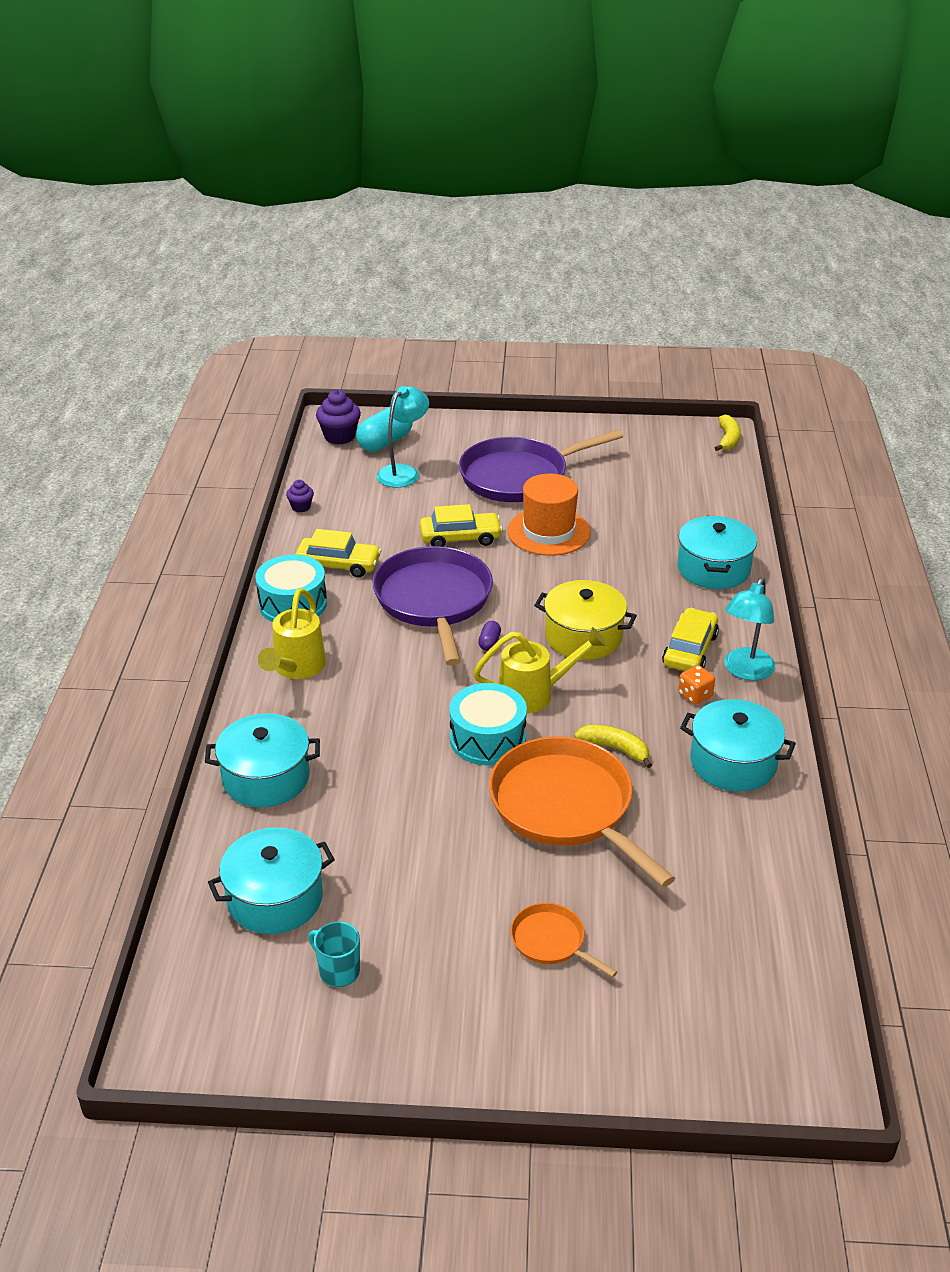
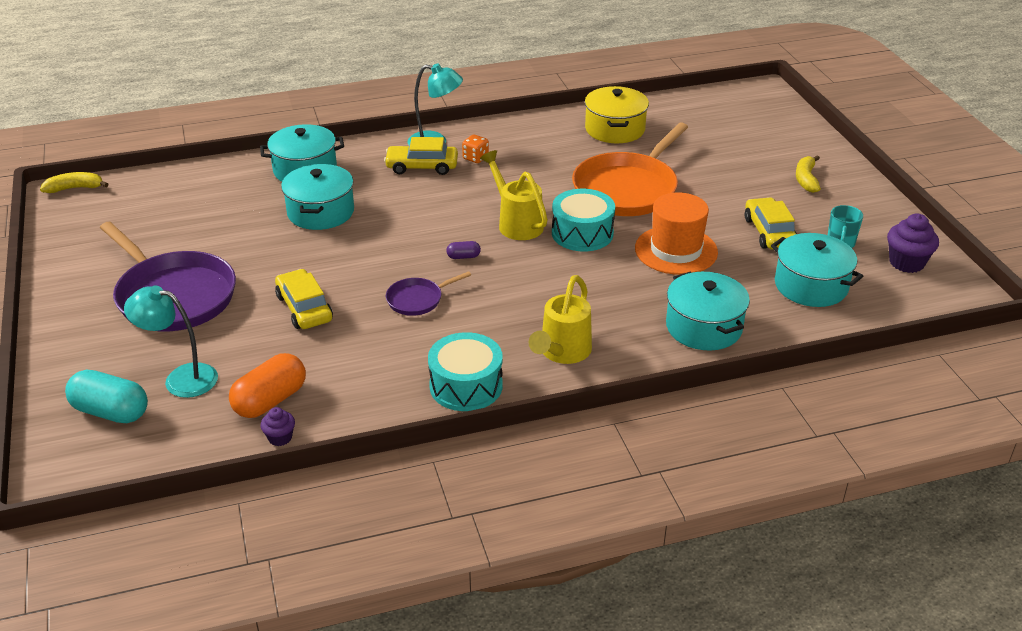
camera: 110 degrees left, 0 degrees up
yellow watering can [258,588,326,679] -> yellow watering can turned 120 degrees clockwise [528,275,592,364]
yellow car [295,529,381,578] -> yellow car moved to [745,197,797,249]
purple cupcake [316,390,361,445] -> purple cupcake moved to [887,213,939,273]
purple pan [373,546,493,666] -> purple pan [386,271,471,316], size x0.47
orange hat [507,474,590,556] -> orange hat moved to [635,192,718,275]
orange pan [510,903,618,977] -> none
yellow pot [534,580,637,660] -> yellow pot moved to [585,86,649,143]
yellow banana [574,725,652,768] -> yellow banana moved to [796,155,821,193]
turquoise pot [680,699,796,792] -> turquoise pot moved to [281,164,354,230]
none -> orange capsule [229,353,306,418]

